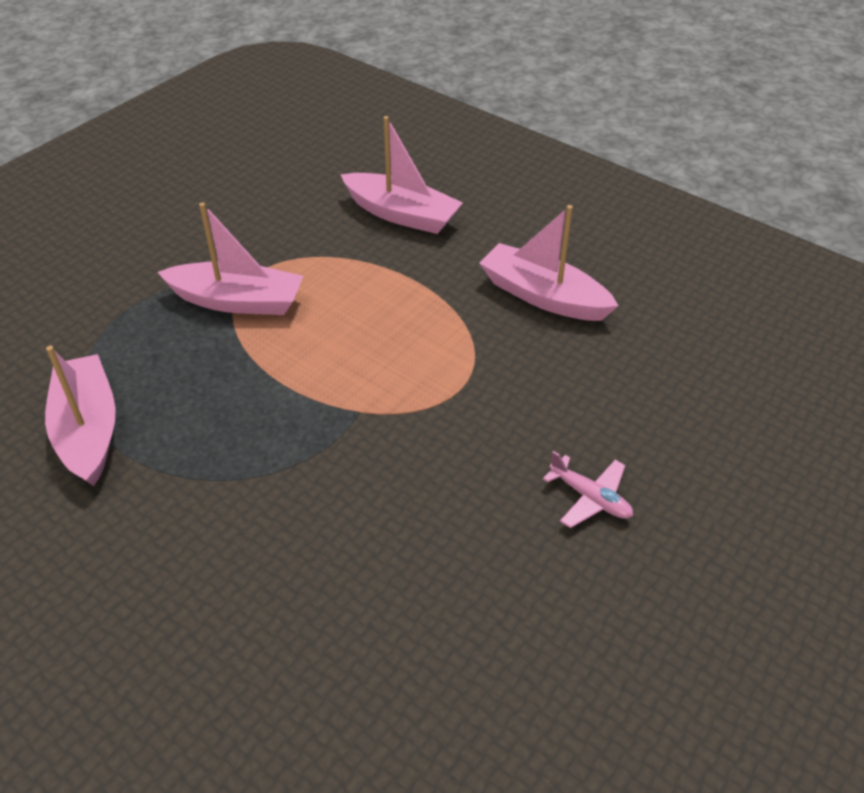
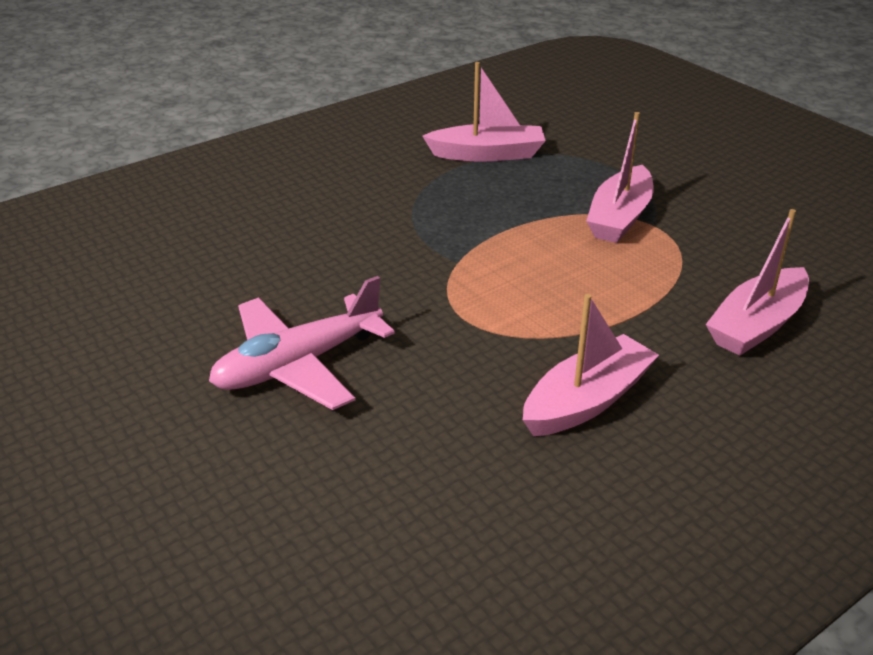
camera: 105 degrees right, 10 degrees down
pink plane [543,451,633,528] -> pink plane [209,276,395,410], size x2.10

